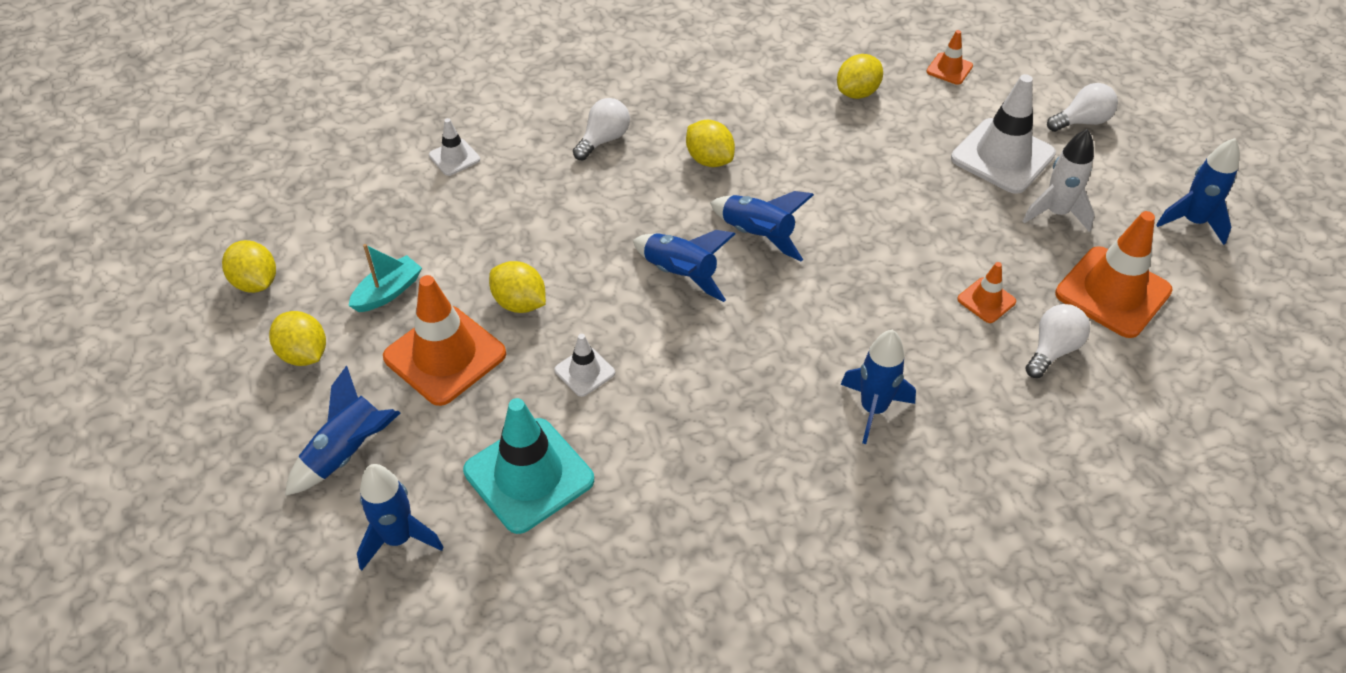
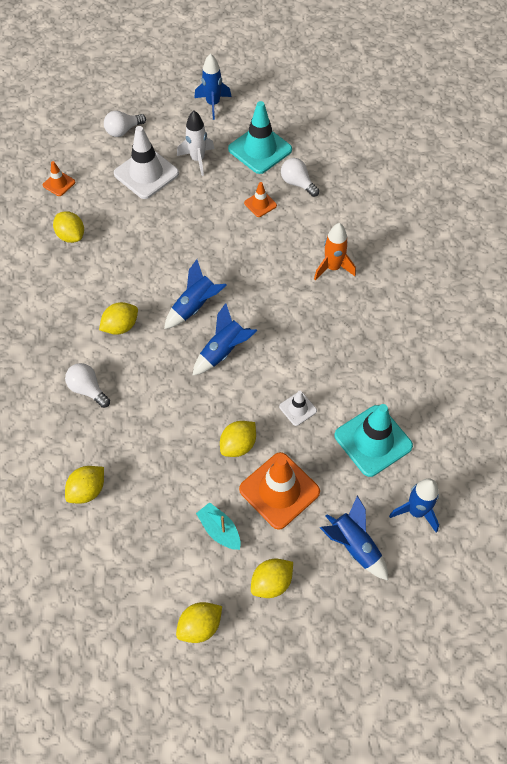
camera: 85 degrees left, 10 degrees up
white traffic cone [429,118,480,176] -> yellow lemon [65,466,104,503]
blue rocket [840,330,916,444] -> orange rocket [314,223,356,280]
white light bulb [1047,83,1118,132] -> white light bulb turned 105 degrees counterclockwise [104,111,146,137]
orange traffic cone [1055,211,1172,338] -> turquoise traffic cone [228,101,292,174]

